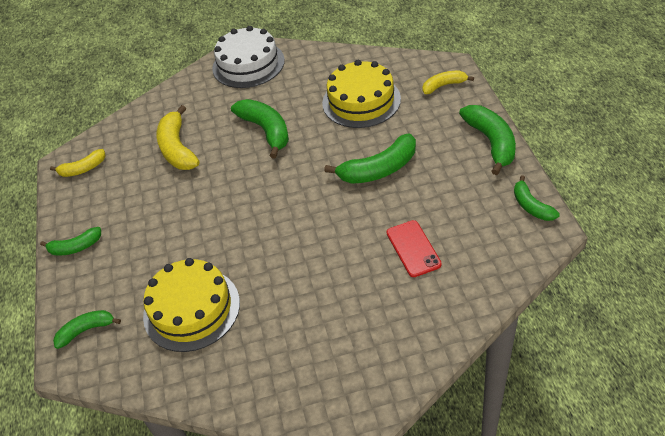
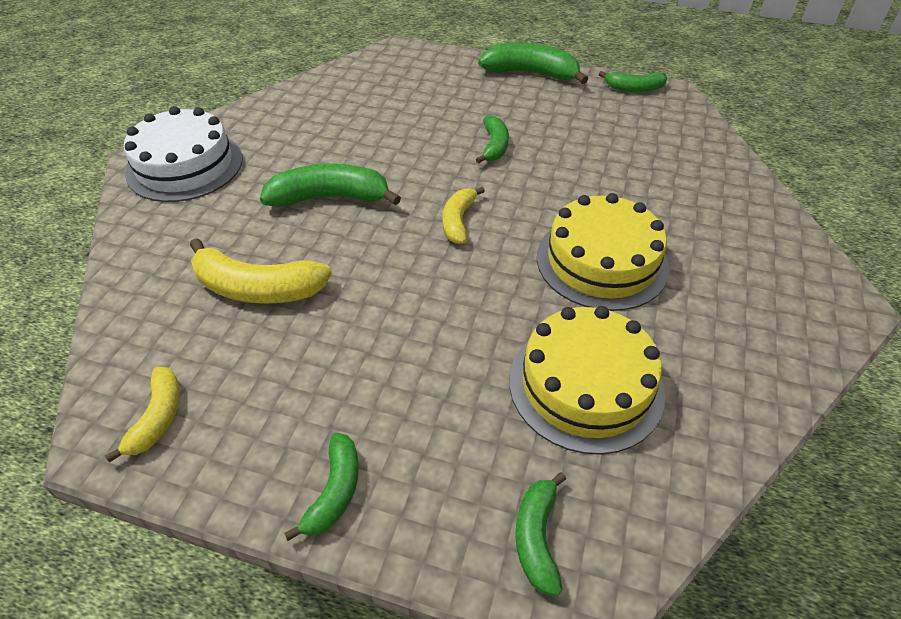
camera: 65 degrees left, 0 degrees up
yellow cake [322,60,401,128] -> yellow cake moved to [537,193,669,311]
green banana [324,133,416,184] -> green banana [476,115,509,164], size x0.60
red phone [387,220,442,277] -> none
yellow banana [422,71,474,94] -> yellow banana moved to [443,187,485,244]

